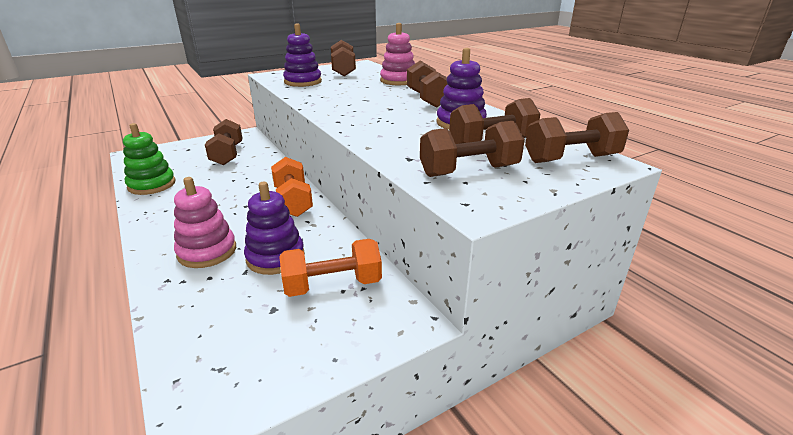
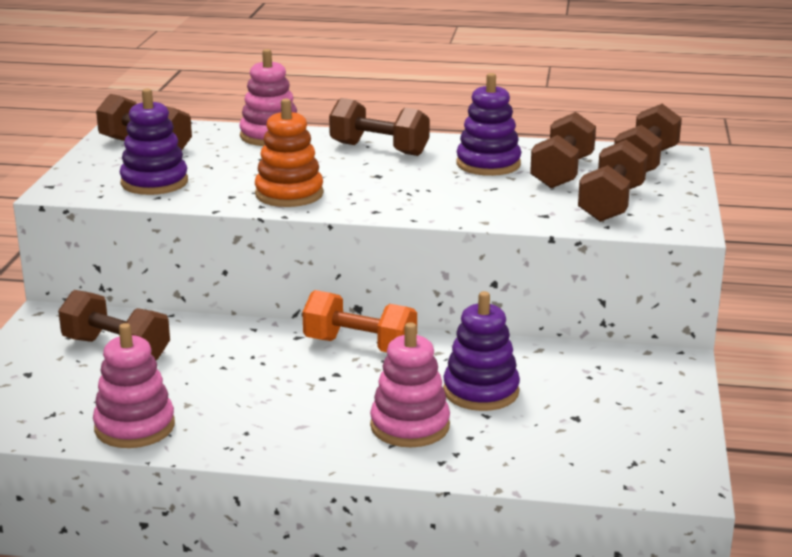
camera: 50 degrees left, 5 degrees down
green stacking toy [123,123,175,195] -> pink stacking toy [93,323,175,448]
orange dumbbell [279,239,382,297] -> none
none -> orange stacking toy [255,99,324,207]

